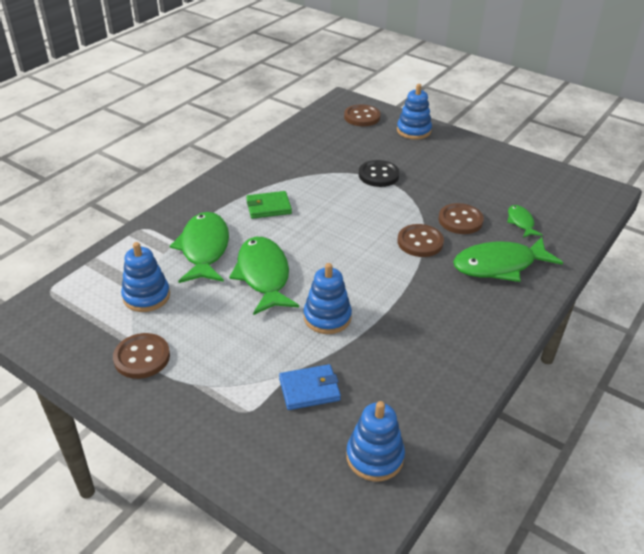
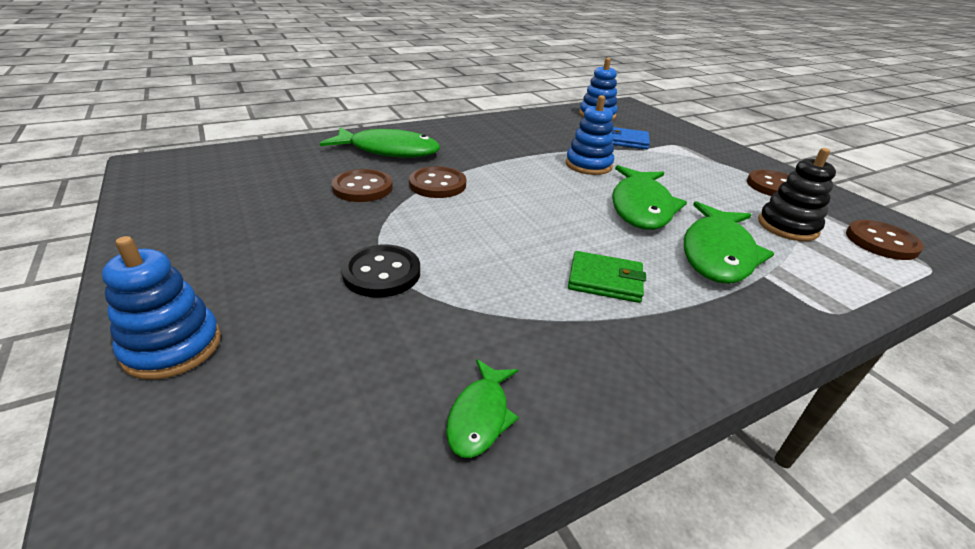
camera: 155 degrees left, 5 degrees down
blue stacking toy [121,242,170,312] -> black stacking toy [758,148,836,241]
brown button [344,104,381,126] -> brown button moved to [846,220,924,260]
green fish [507,205,543,238] -> green fish moved to [446,359,519,458]

